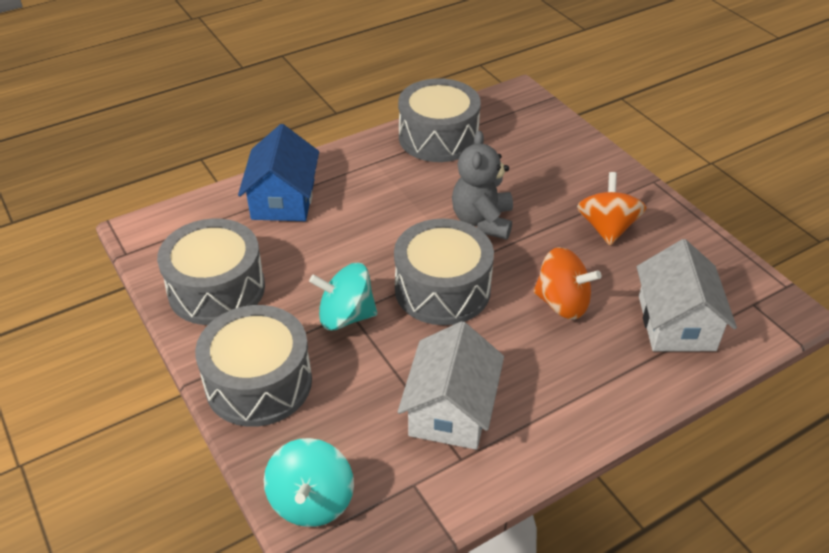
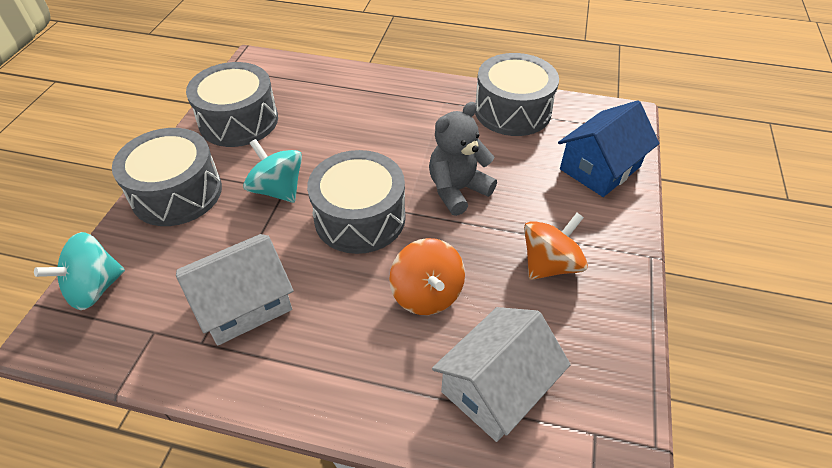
camera: 45 degrees right, 5 degrees up
blue house [238,124,319,221] -> blue house moved to [558,100,659,197]

